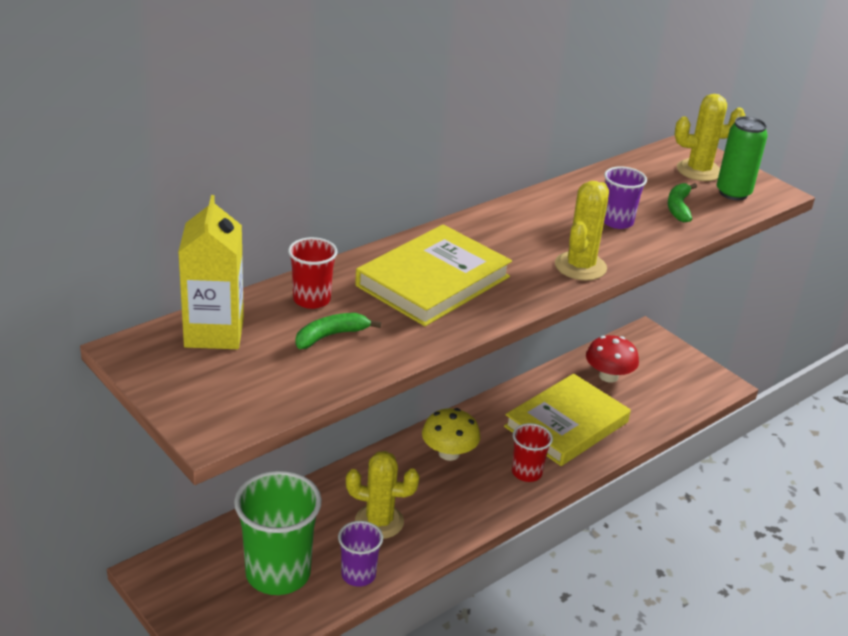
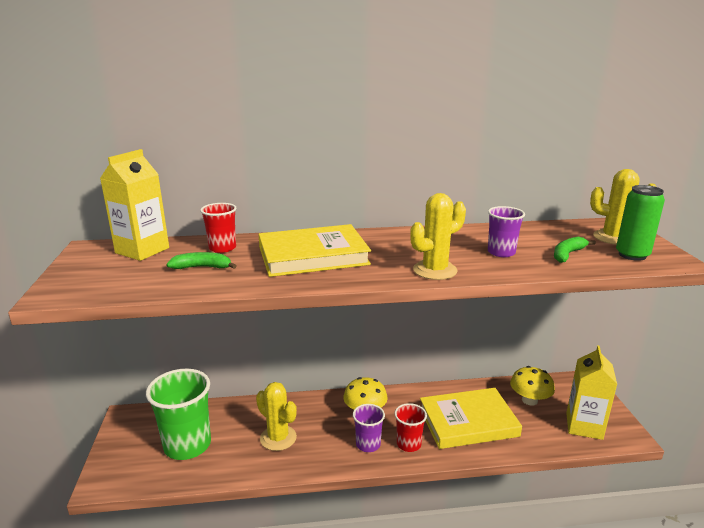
camera: 35 degrees right, 10 degrees down
purple cup [338,521,383,587] -> purple cup moved to [353,404,385,452]
red mushroom [586,335,639,383] -> yellow mushroom [510,366,555,405]
none -> yellow carton [566,345,617,440]

